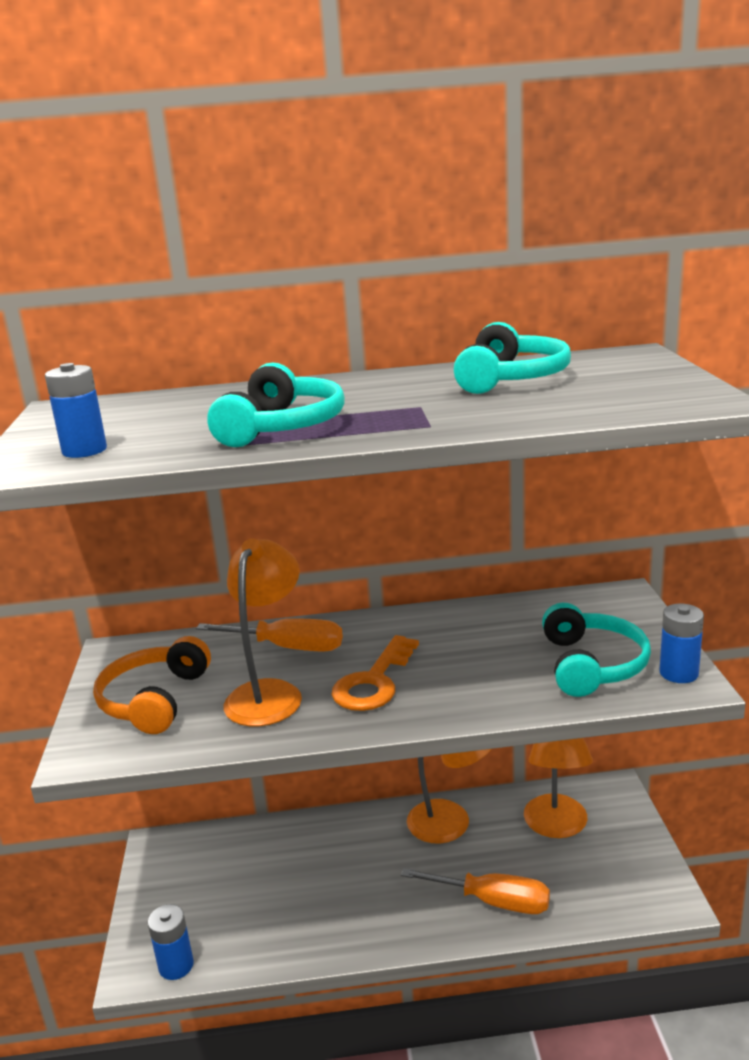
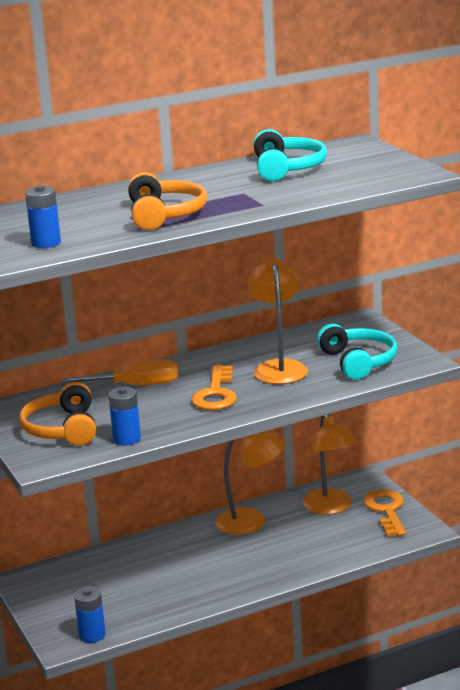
camera: 20 degrees left, 0 degrees up
turquoise headphones [207,362,345,447] -> orange headphones [128,172,207,230]
orange lamp [224,538,302,726] -> orange lamp moved to [248,257,308,384]
orange screwdriver [401,868,550,914] -> none
blue battery [659,604,704,683] -> blue battery moved to [108,387,141,445]
none -> orange key [363,489,406,537]

